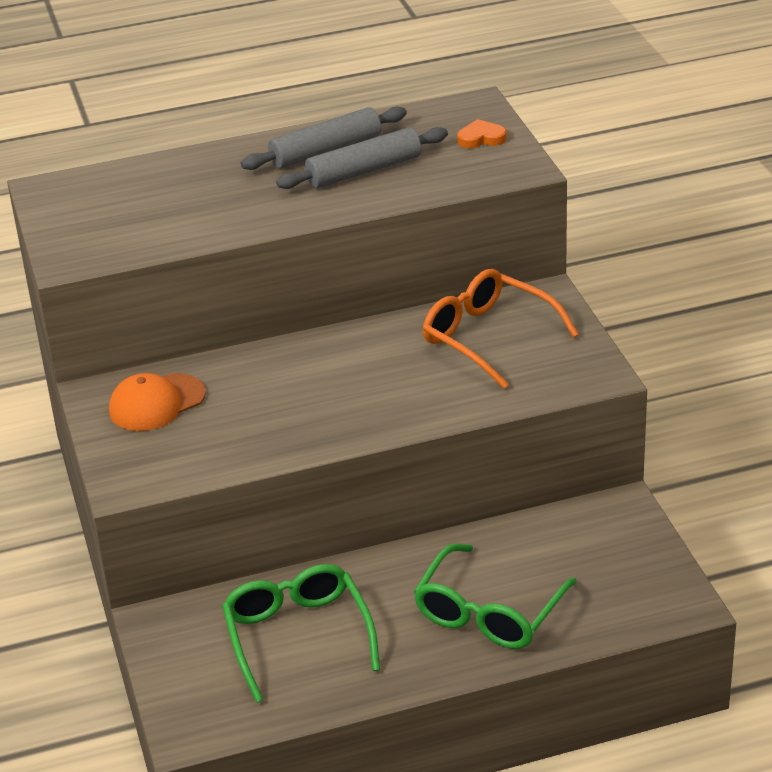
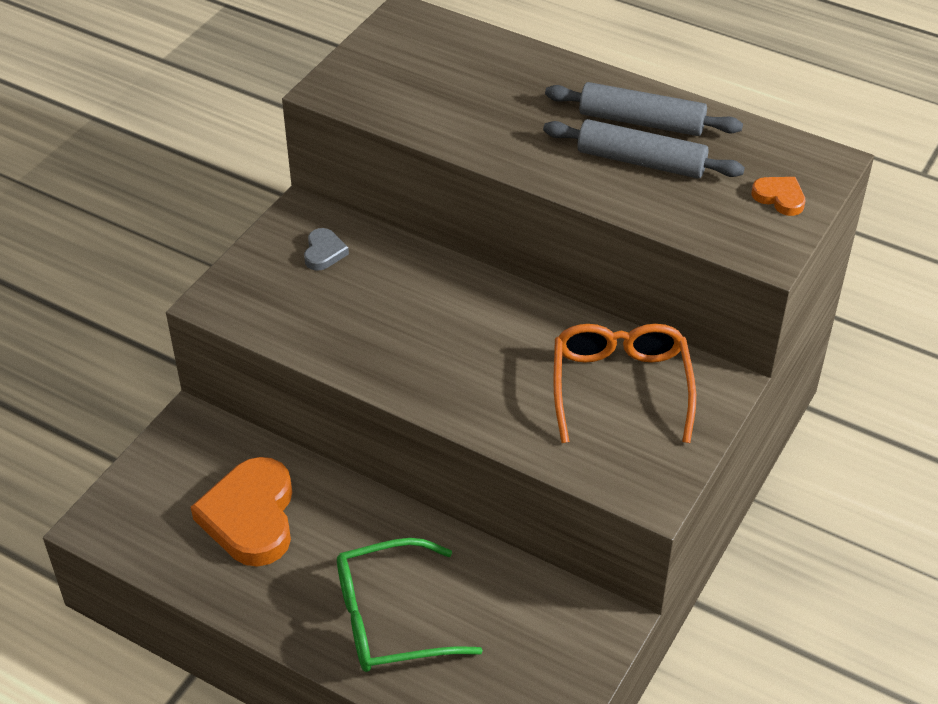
camera: 45 degrees right, 10 degrees up
orange cap [109,373,206,431] -> grey heart [304,228,349,271]
green glasses [222,564,380,703] -> orange heart [191,457,292,567]

